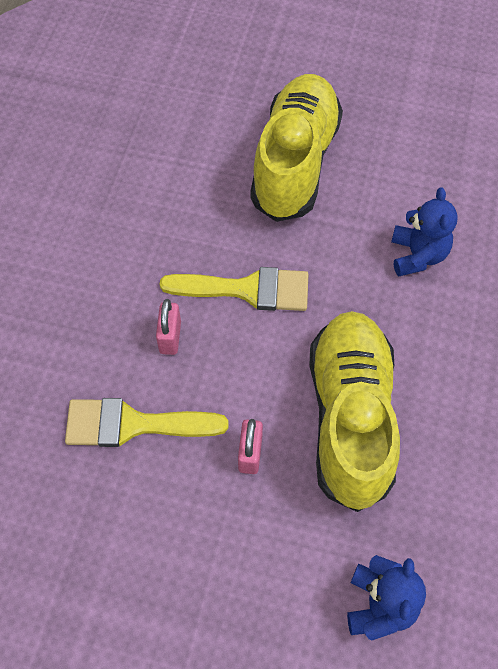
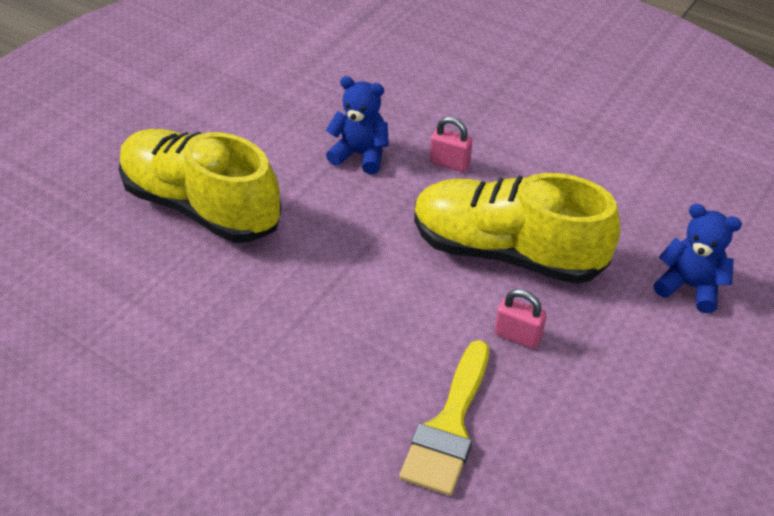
camera: 70 degrees left, 15 degrees down
pink padlock [156,299,181,355] -> pink padlock moved to [430,117,472,172]
yellow brush [160,267,308,311] -> none

